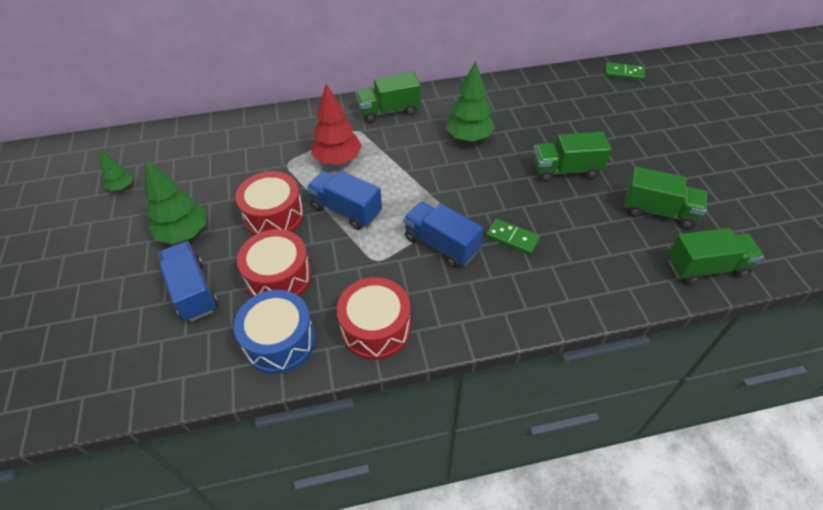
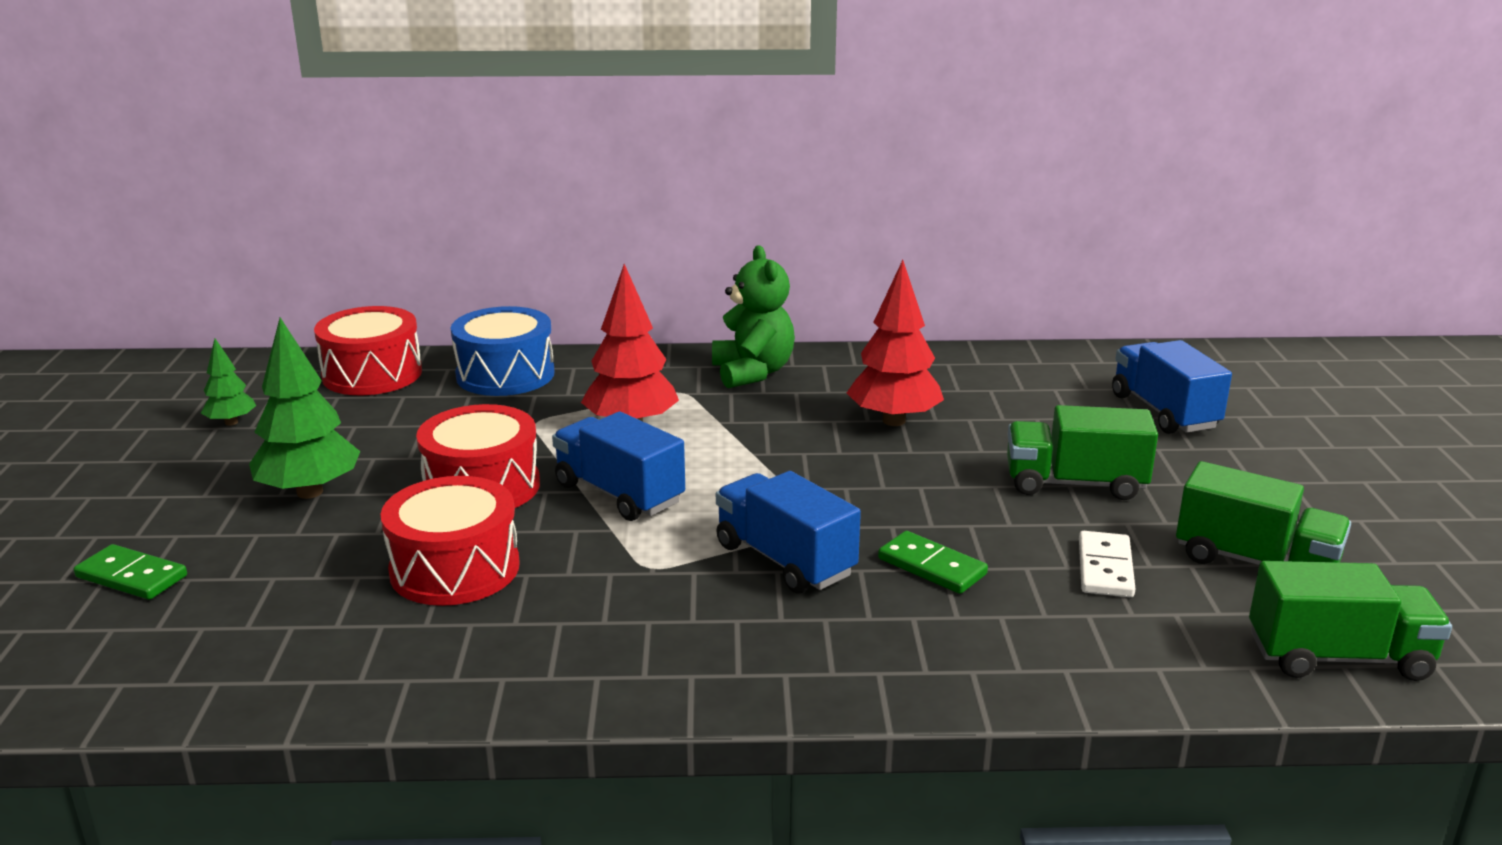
camera: 10 degrees right, 25 degrees down
blue truck [158,241,218,322] -> blue truck moved to [1112,340,1232,434]
blue drum [234,290,315,374] -> blue drum moved to [451,306,555,396]
red drum [337,277,411,360] -> red drum moved to [314,306,422,395]
green truck [355,72,421,123] -> green teddy bear [712,245,795,388]
green tree [446,61,495,141] -> red tree [847,260,944,426]
green domino [605,62,645,80] -> green domino moved to [74,544,187,600]
none -> white domino [1079,531,1136,597]

